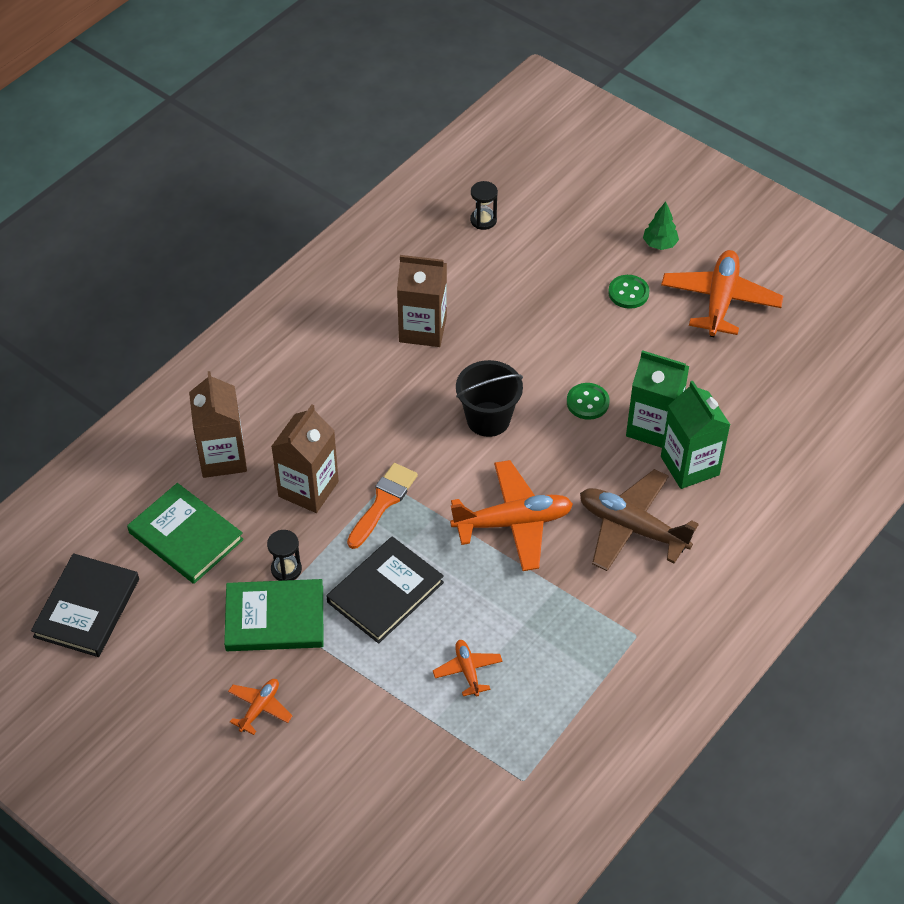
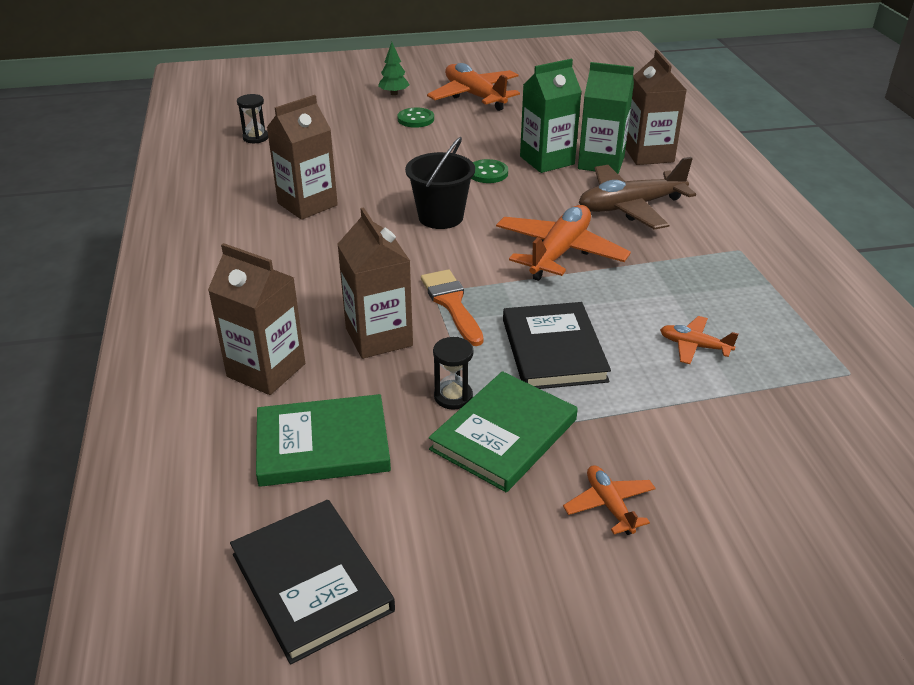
camera: 50 degrees left, 15 degrees down
none -> brown carton [626,50,686,165]

